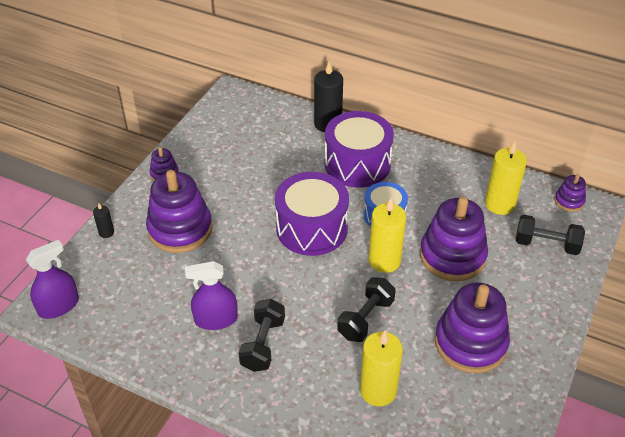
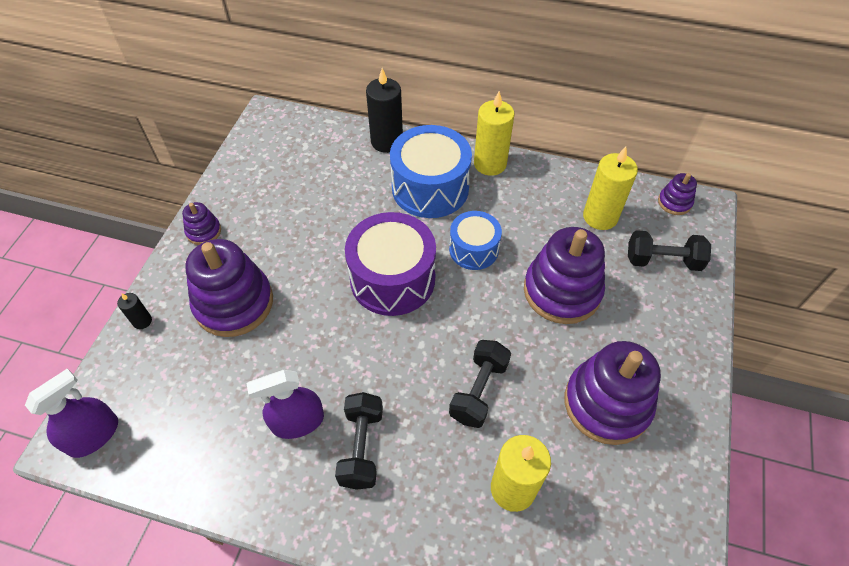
camera: 10 degrees left, 10 degrees up
purple drum [325,111,394,188] -> blue drum [390,125,472,218]
yellow candle [368,198,406,273] -> yellow candle moved to [474,91,515,176]

